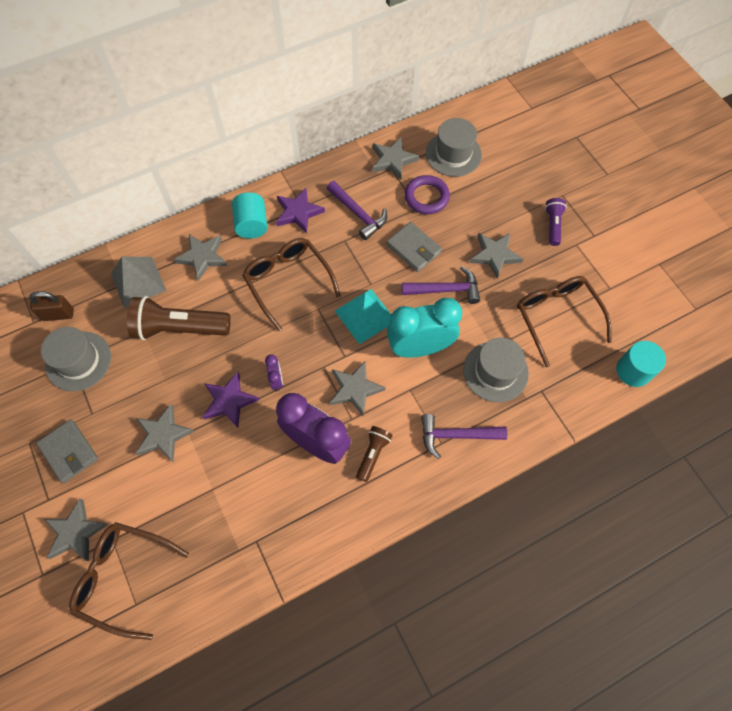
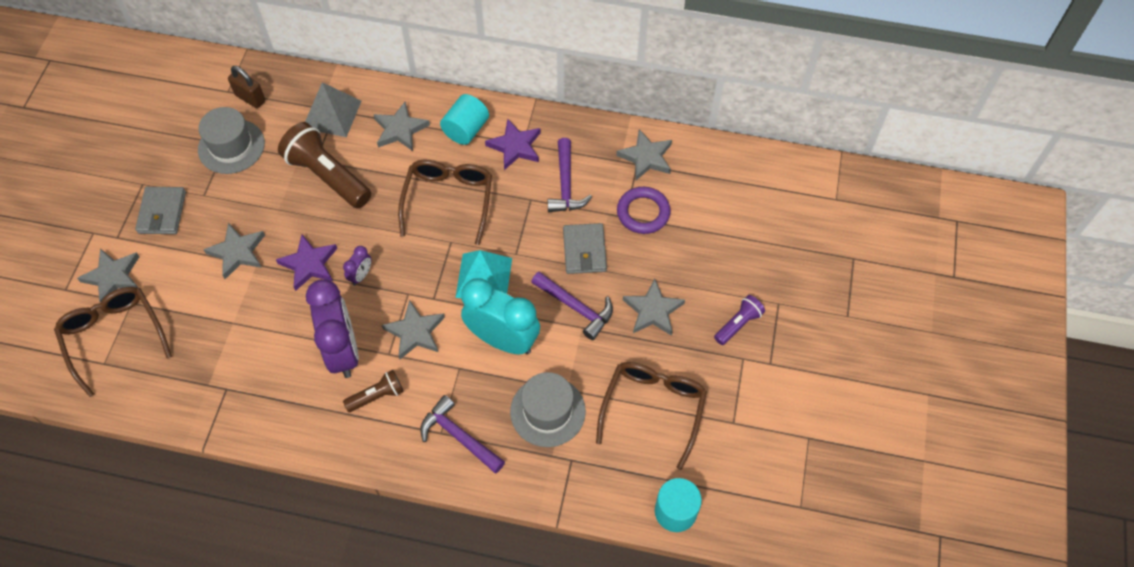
camera: 40 degrees right, 5 degrees down
grey hat [426,118,482,177] -> none

